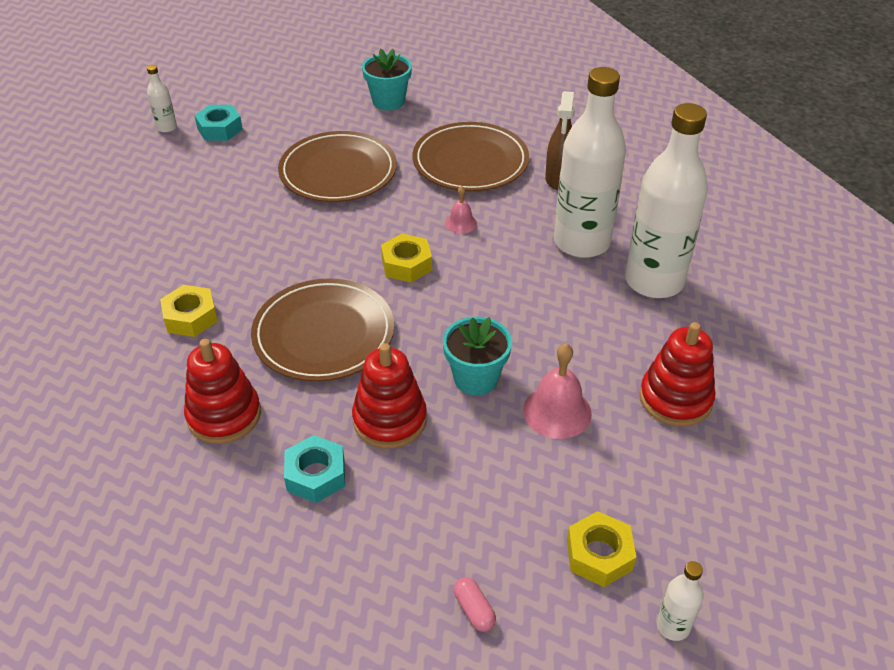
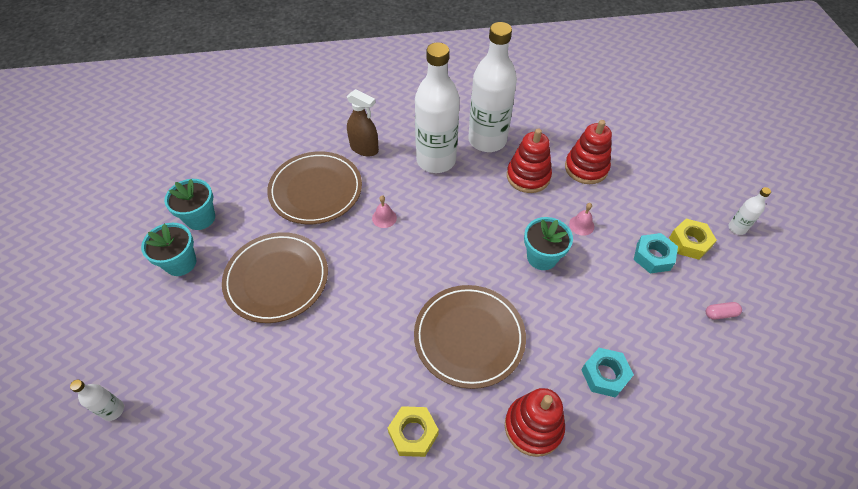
camera: 70 degrees left, 10 degrees up
turquoise nut [194,105,243,141] -> turquoise nut moved to [634,233,678,274]
red stacking toy [352,343,427,449] -> red stacking toy moved to [507,129,552,193]
yellow nut [381,234,432,283] -> none
pink bell [523,343,592,439] -> pink bell [569,203,594,236], size x0.57
none -> turquoise flower pot [141,223,196,276]

